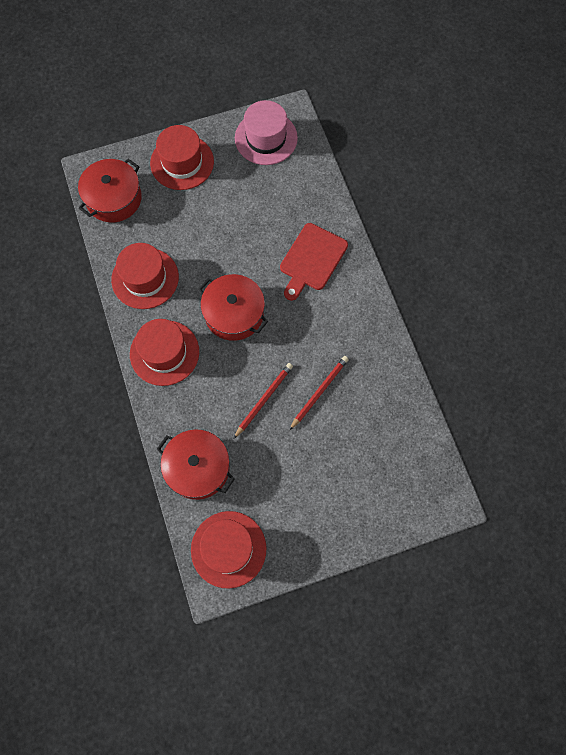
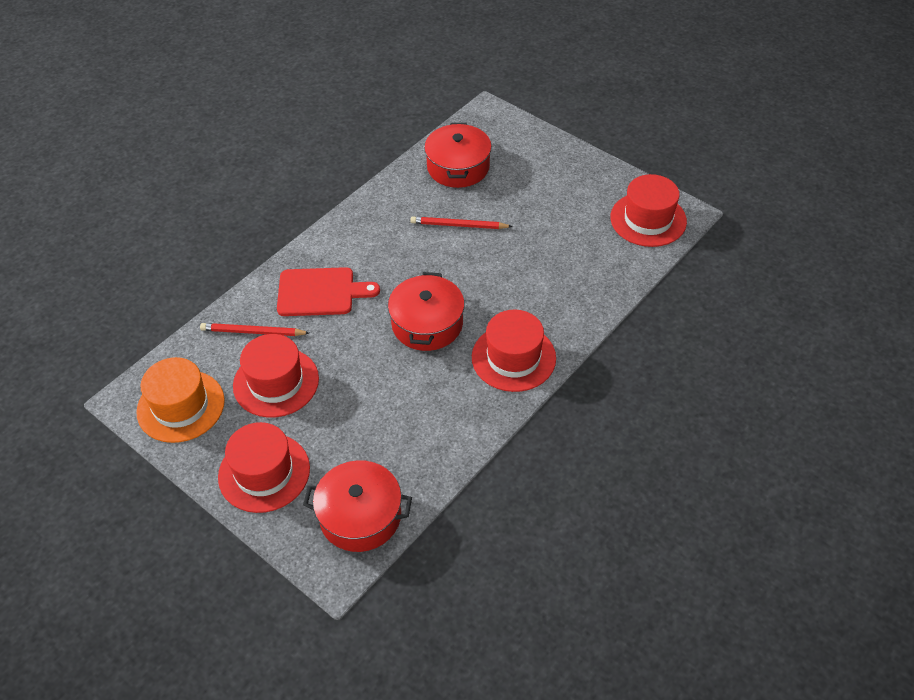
camera: 120 degrees left, 20 degrees down
red hat [111,243,179,309] -> red hat moved to [233,334,319,418]
red pot [157,429,235,500] -> red pot moved to [424,123,492,188]
red pencil [233,363,293,439] -> red pencil moved to [200,323,309,336]
pink hat [235,100,298,165] -> orange hat [136,357,225,443]

